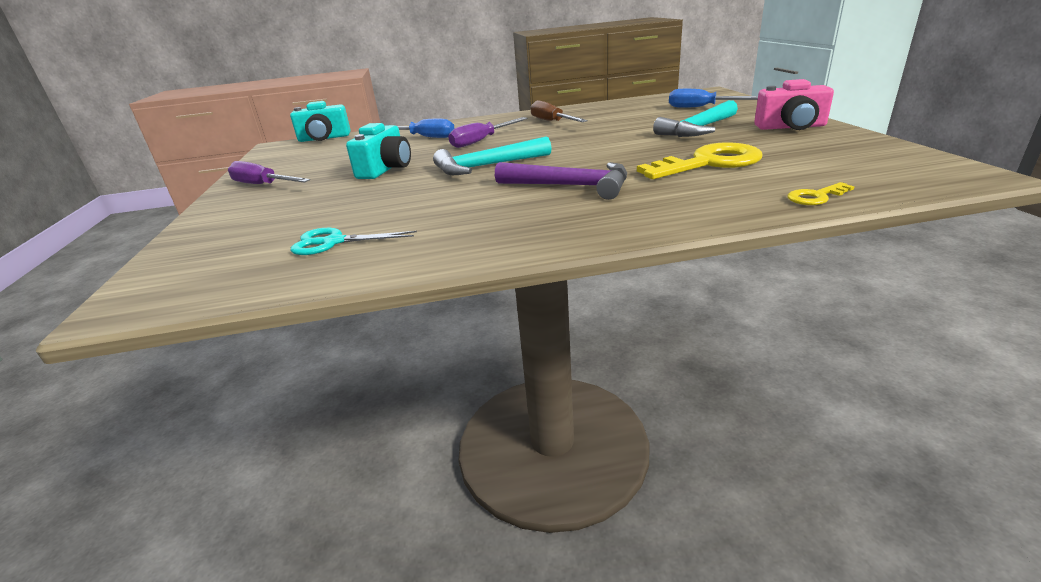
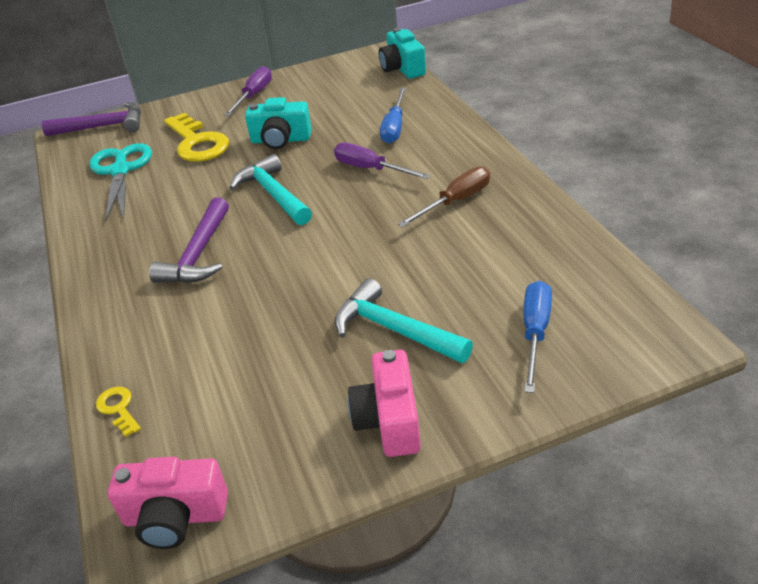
camera: 80 degrees right, 10 degrees up
turquoise scissors [291,228,417,255] -> turquoise scissors [89,143,152,221], size x1.65
yellow key [637,142,763,179] -> yellow key moved to [164,113,230,162]
none -> purple hammer [42,102,141,136]
none -> pink camera [108,457,228,549]

